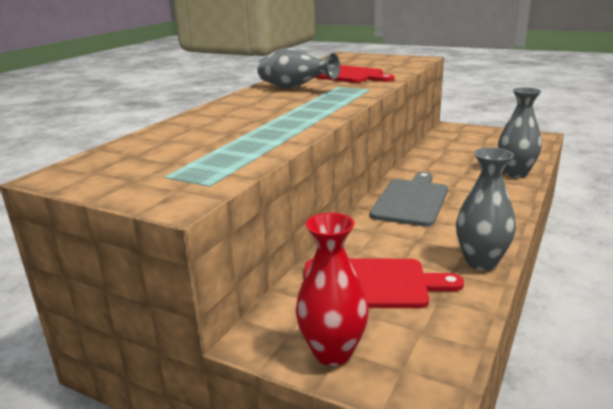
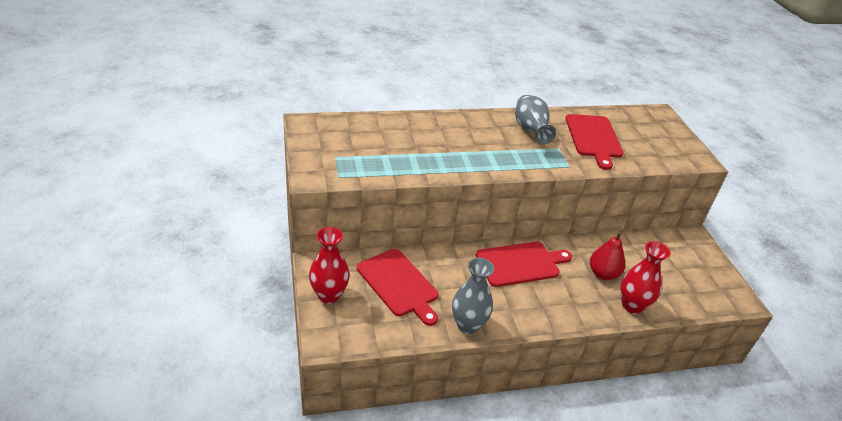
camera: 45 degrees right, 15 degrees up
grey cutting board [370,172,448,227] -> red cutting board [476,242,572,287]
grey vase [498,87,542,178] -> red vase [620,241,671,314]
none -> red pear [590,232,625,280]

